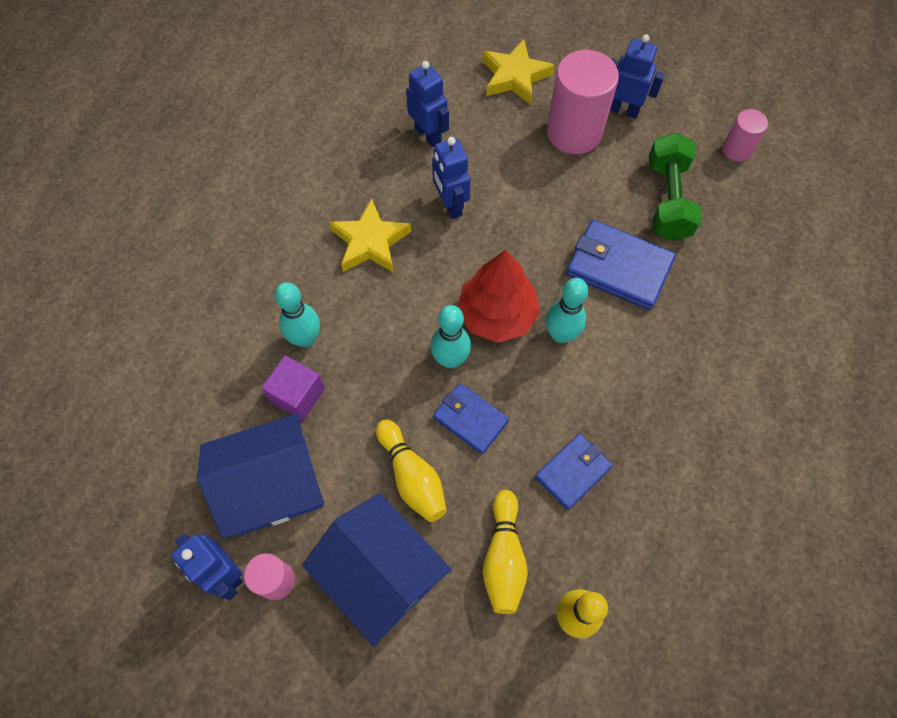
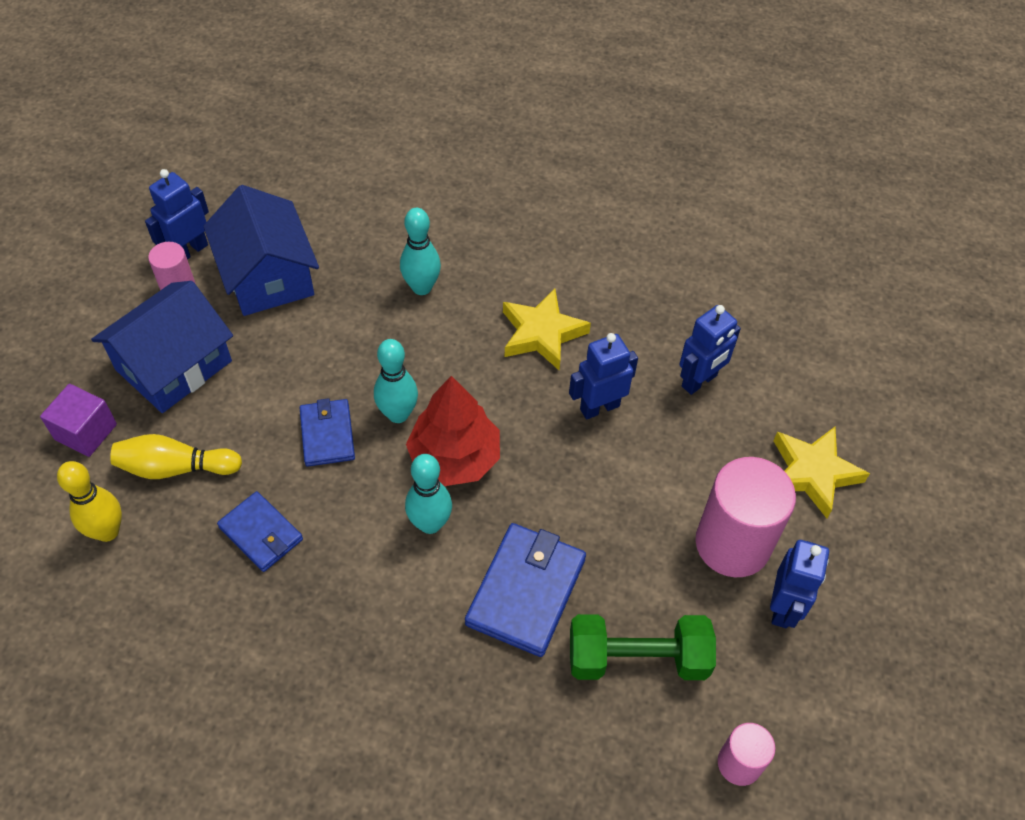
camera: 85 degrees right, 10 degrees down
purple cube [261,355,325,421] -> purple cube moved to [40,384,117,457]
yellow bowling pin [376,419,447,522] -> none
blue wallet [433,383,509,454] -> blue wallet turned 45 degrees counterclockwise [300,398,355,467]

